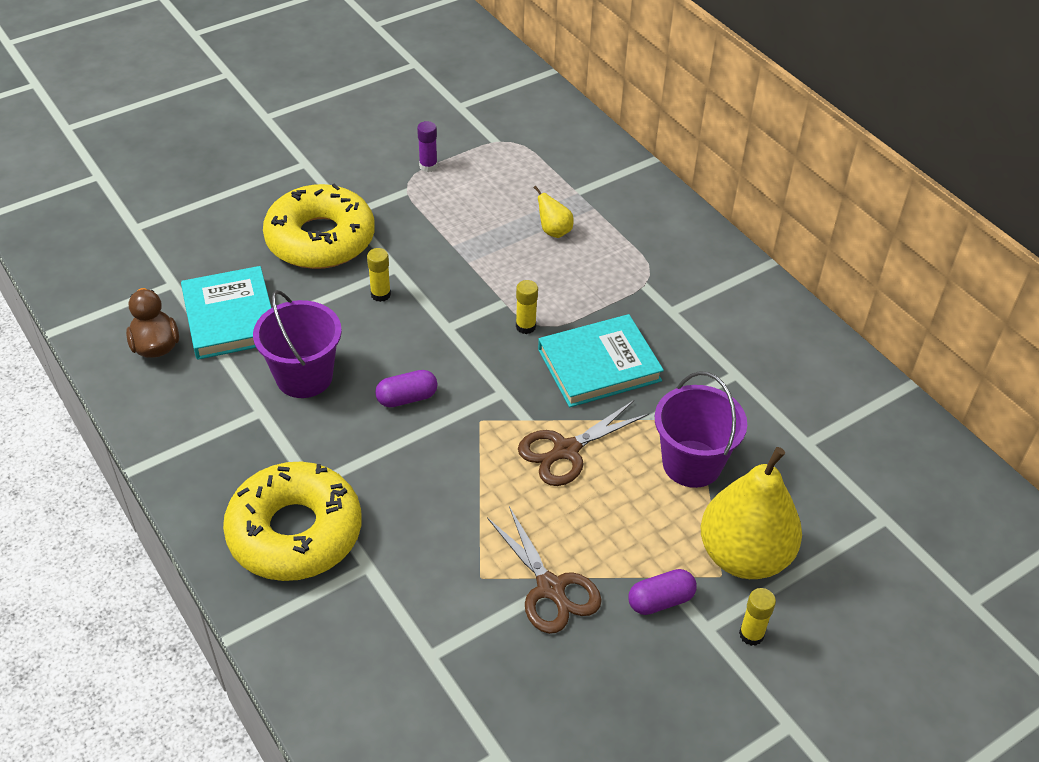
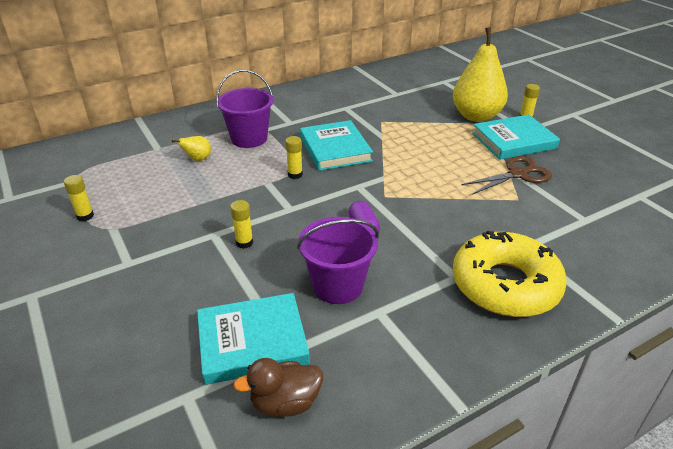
camera: 85 degrees left, 10 degrees down
yellow donut [263,183,375,269] -> none
purple glue stick [417,121,438,172] -> yellow glue stick [64,175,94,221]
brown scissors [518,400,649,486] -> none
purple capsule [628,569,697,615] -> turquoise book [472,114,560,160]
purple bucket [655,371,747,488] -> purple bucket moved to [216,70,273,148]

